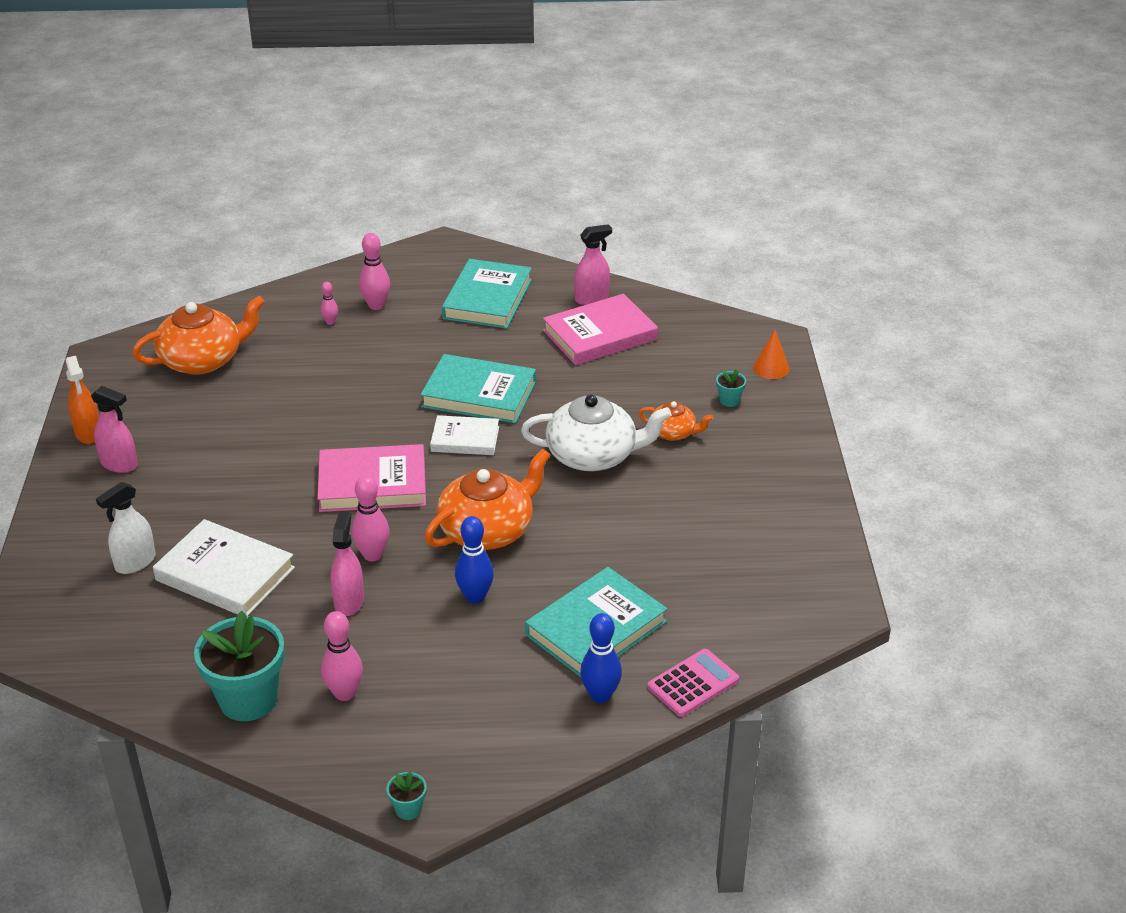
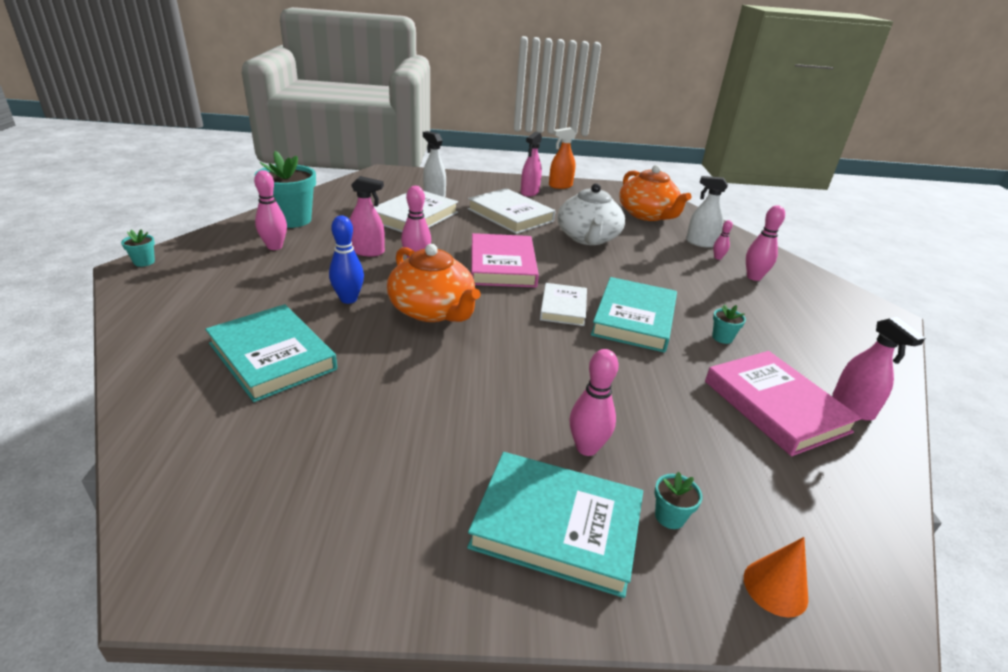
camera: 90 degrees right, 5 degrees down
turquoise book [442,259,532,329] -> turquoise book moved to [467,452,643,598]
white teapot [521,395,672,471] -> white teapot moved to [557,183,625,245]
blue bowling pin [580,613,622,703] -> none
orange teapot [638,401,713,441] -> pink bowling pin [570,349,619,456]
pink calculator [647,649,739,717] -> none
none -> white book [468,188,556,234]
none -> white spray bottle [686,176,728,248]
none -> turquoise flower pot [712,304,746,344]

